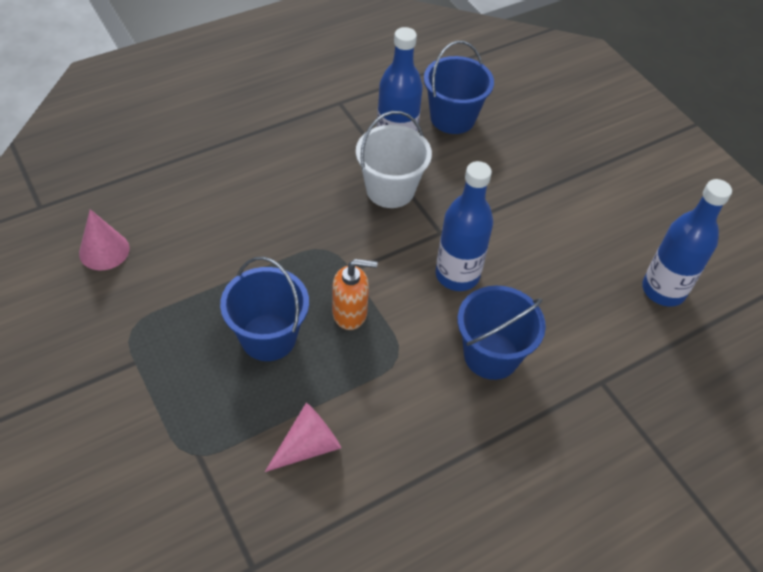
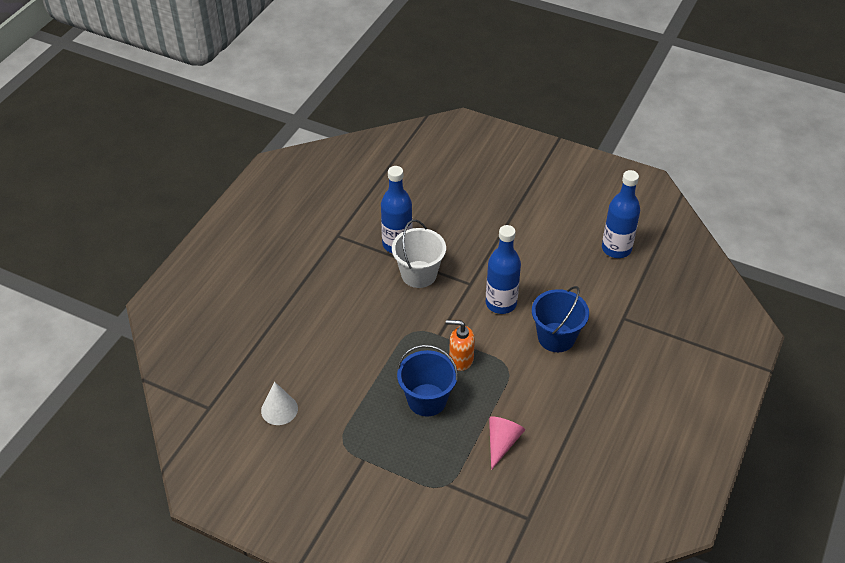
camera: 30 degrees left, 5 degrees down
pink cone [79,209,129,271] -> white cone [261,382,298,425]
orange soap dispenser [332,259,378,330] -> orange soap dispenser turned 135 degrees counterclockwise [446,320,475,371]
blue bucket [424,41,494,134] -> none

